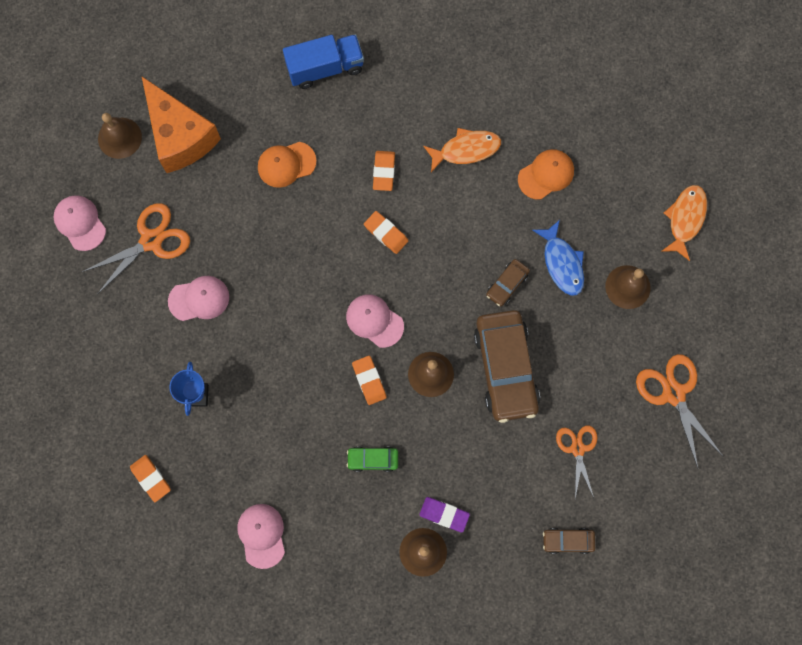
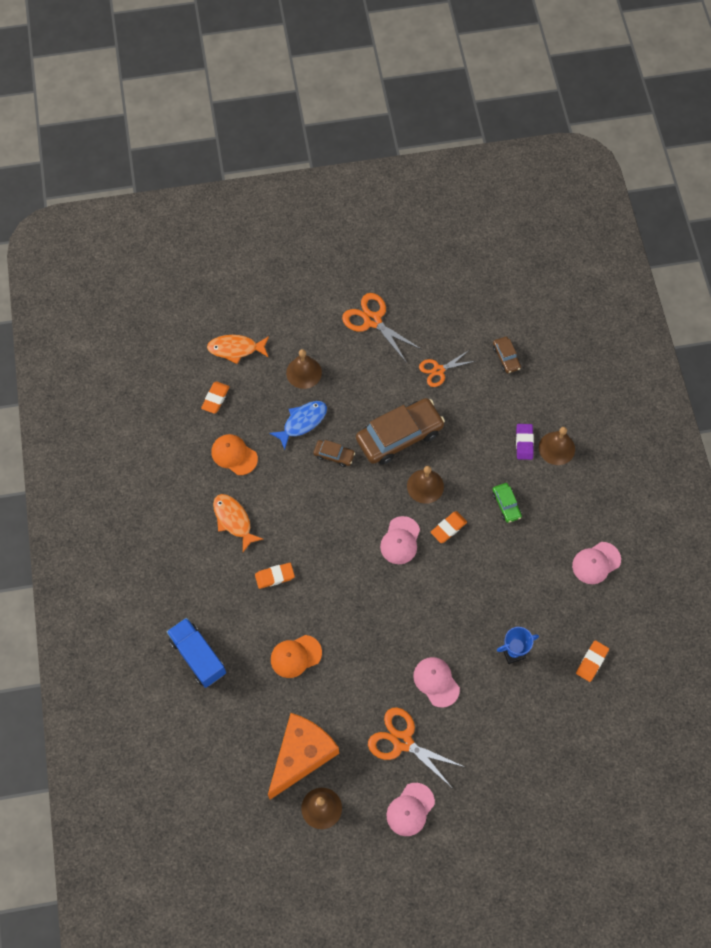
camera: 110 degrees left, 10 degrees down
orange cap [258,142,317,188] -> orange cap turned 105 degrees clockwise [271,635,322,678]
orange eraser [364,211,408,254] -> orange eraser moved to [201,382,230,414]
orange scissors [636,354,724,468] -> orange scissors turned 90 degrees clockwise [342,293,422,363]

